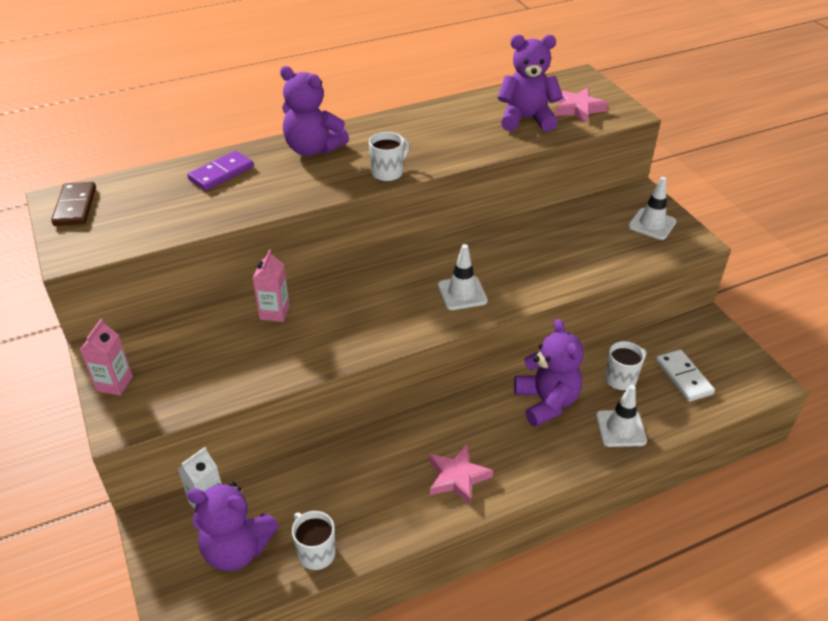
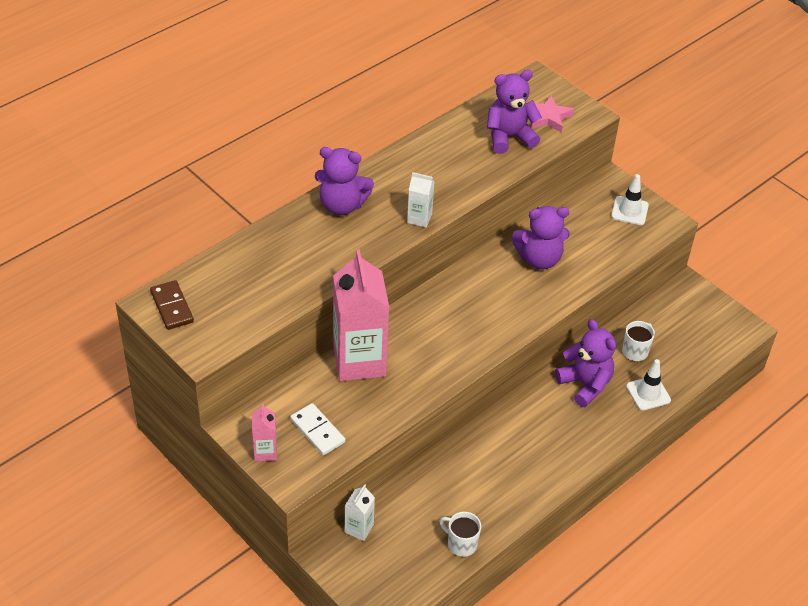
camera: 20 degrees left, 5 degrees up
purple domino [187,151,254,191] -> none
purple teddy bear [187,482,279,571] -> purple teddy bear moved to [512,206,570,269]
pink carton [252,250,290,322] -> pink carton [333,249,390,381], size x2.23
white mug [369,132,410,182] -> white carton [407,172,435,227]
pink star [429,444,493,505] -> none
white traffic cone [438,244,488,310] -> none
white domino [656,349,715,402] -> white domino moved to [290,403,345,455]

